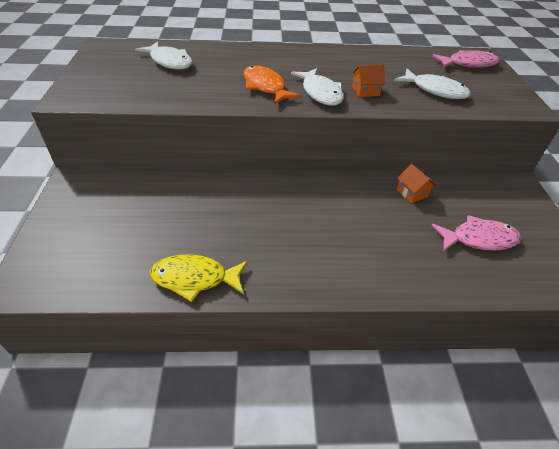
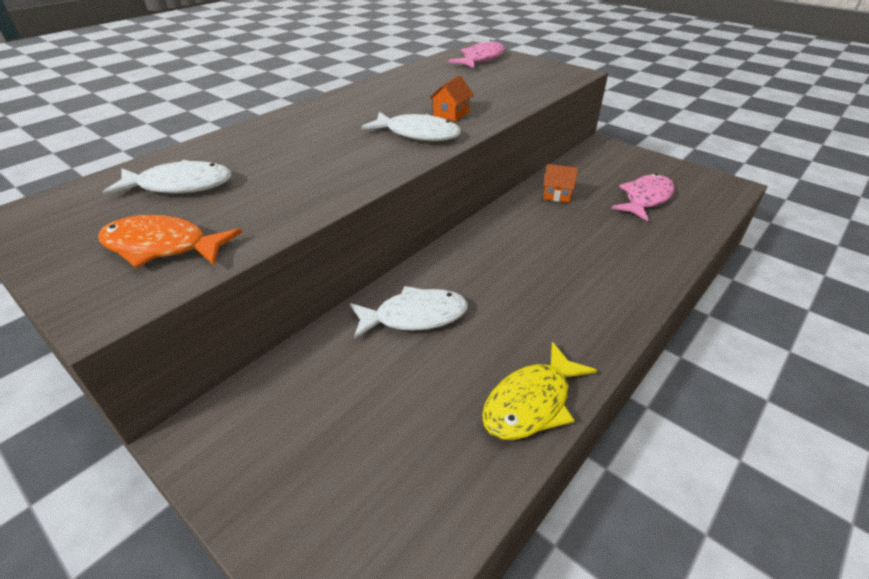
camera: 45 degrees left, 5 degrees down
orange fish [244,65,301,105] -> orange fish moved to [98,215,242,268]
white fish [394,69,471,99] -> white fish moved to [350,286,468,339]

